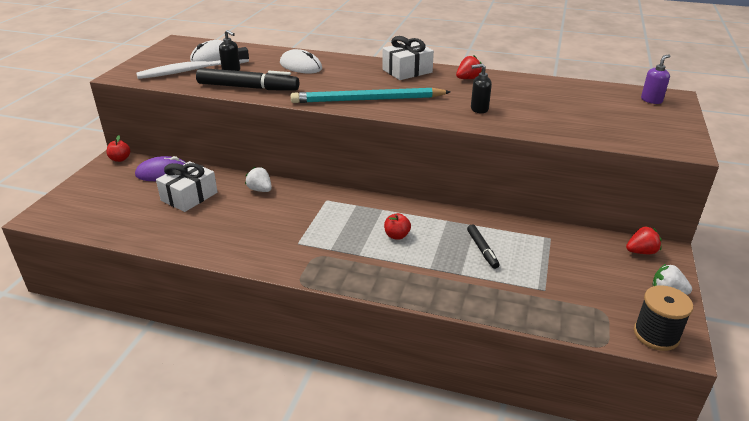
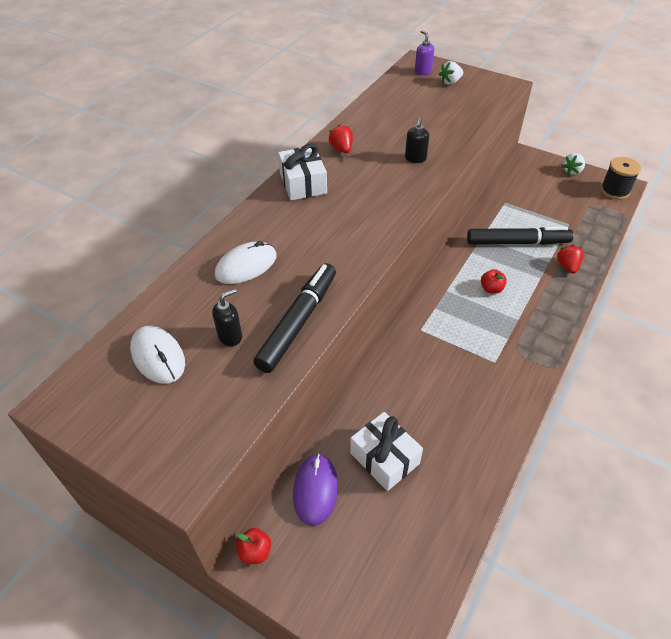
camera: 75 degrees left, 15 degrees up
white toothbrush [136,47,249,79] -> none
white strawberry [245,167,272,192] -> white strawberry moved to [439,61,463,85]
turquoise pencil [291,88,451,103] -> none
black marker [467,225,500,269] -> black marker [467,227,574,245], size x1.91
red strawberry [626,226,662,254] -> red strawberry moved to [557,245,584,274]

